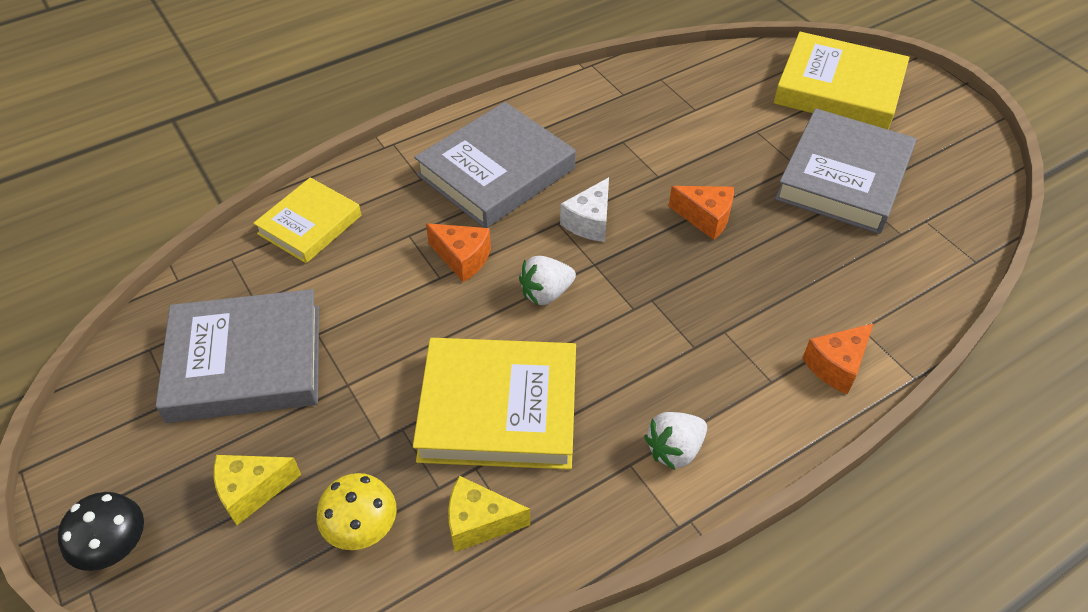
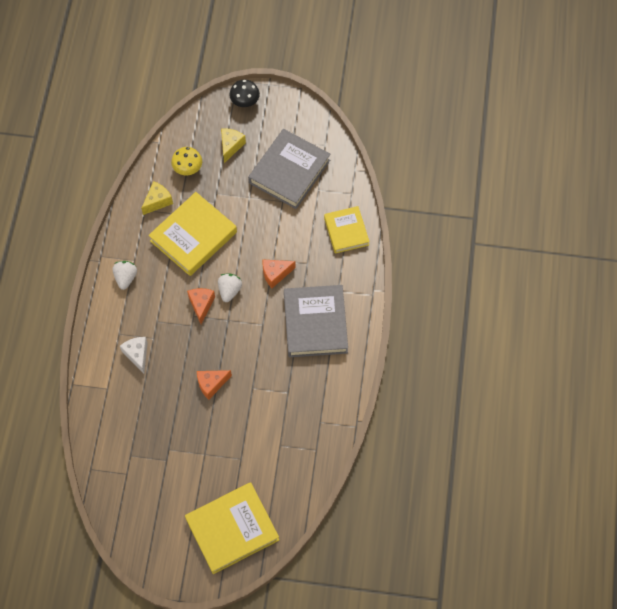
camera: 130 degrees right, 15 degrees up
white cheese [560,177,609,242] -> white cheese moved to [120,337,148,373]
grey book [775,108,916,234] -> none
orange cheese [802,323,874,394] -> orange cheese moved to [187,288,215,324]

